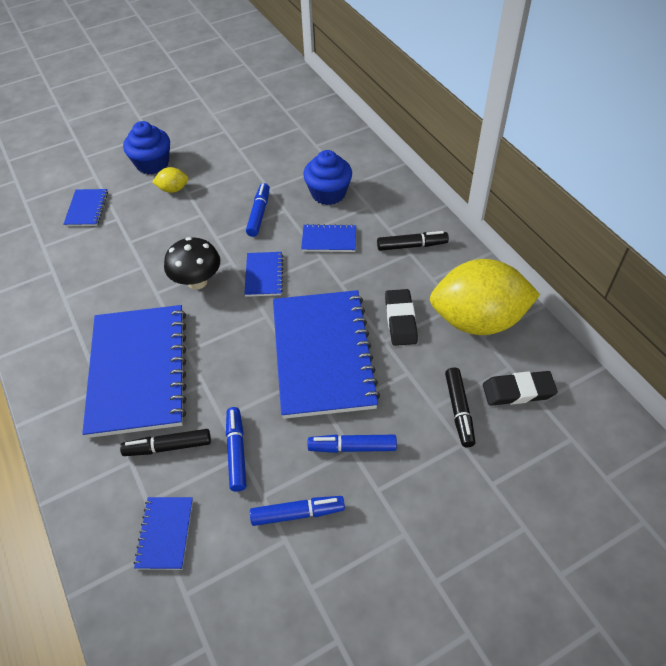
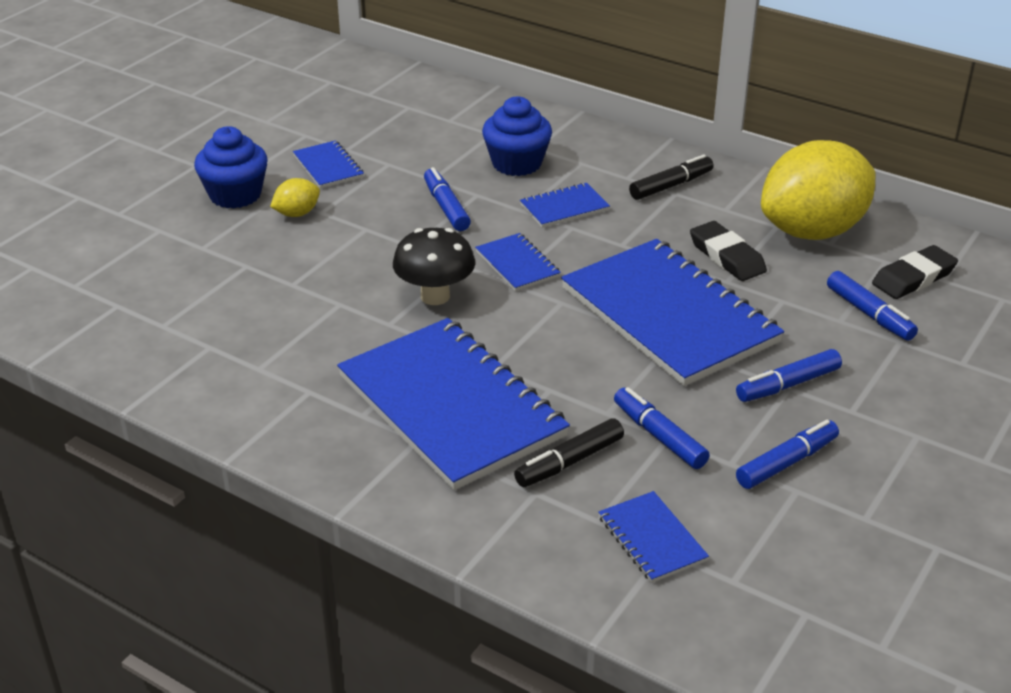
camera: 30 degrees left, 15 degrees down
blue notebook [63,189,108,227] -> blue notebook moved to [293,140,364,188]
black marker [445,368,475,447] -> blue marker [827,271,918,341]

